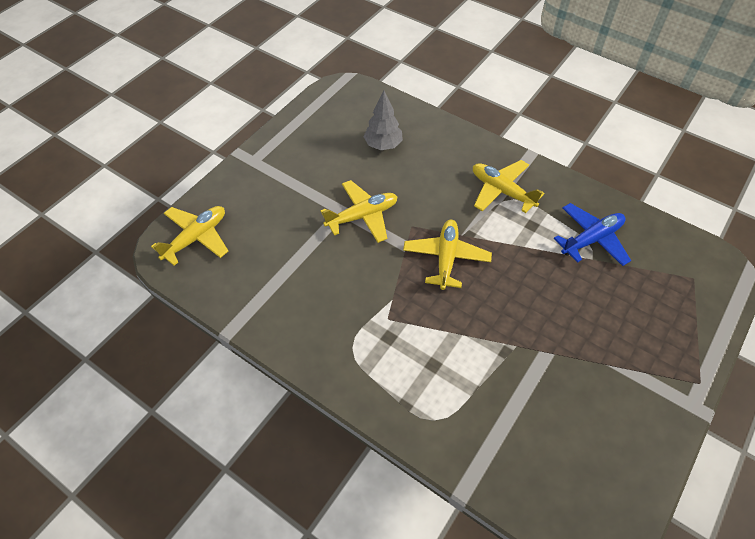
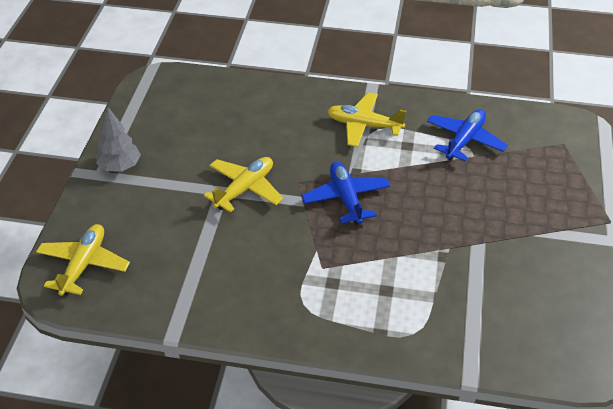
camera: 25 degrees left, 10 degrees down
grey tree [363,91,403,150] -> grey tree moved to [96,107,141,172]
yellow plane [403,220,492,290] -> blue plane [301,162,390,225]

